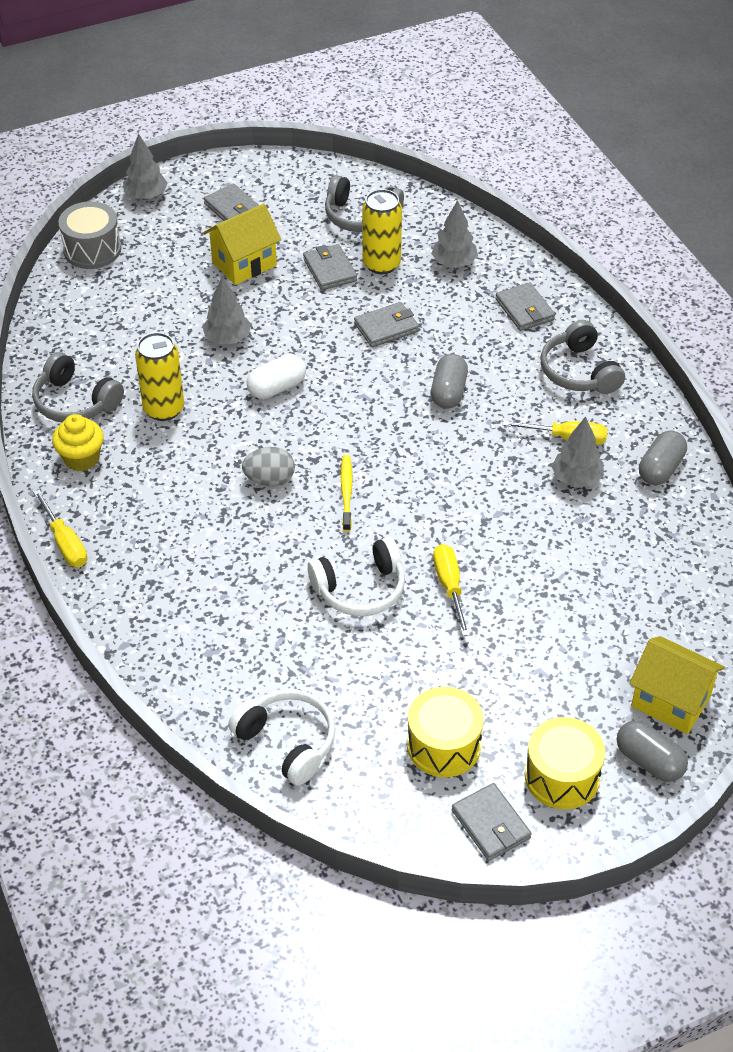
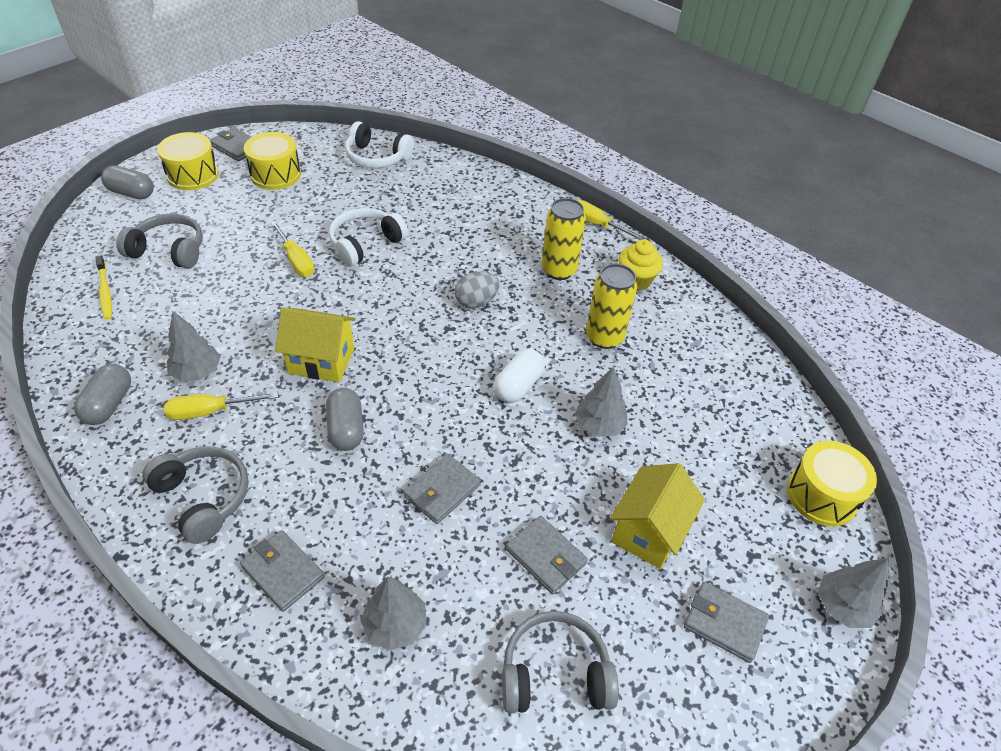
camera: 155 degrees right, 0 degrees up
grey headphones [32,352,124,422] -> grey headphones moved to [116,213,203,269]
grey drum [58,201,121,269] -> yellow drum [787,441,877,526]
yellow toothbrush [341,455,353,532] -> yellow toothbrush moved to [96,256,112,320]
yellow can [362,189,402,274] -> yellow can moved to [542,198,586,280]
yellow house [629,636,725,734] -> yellow house moved to [275,307,356,382]

